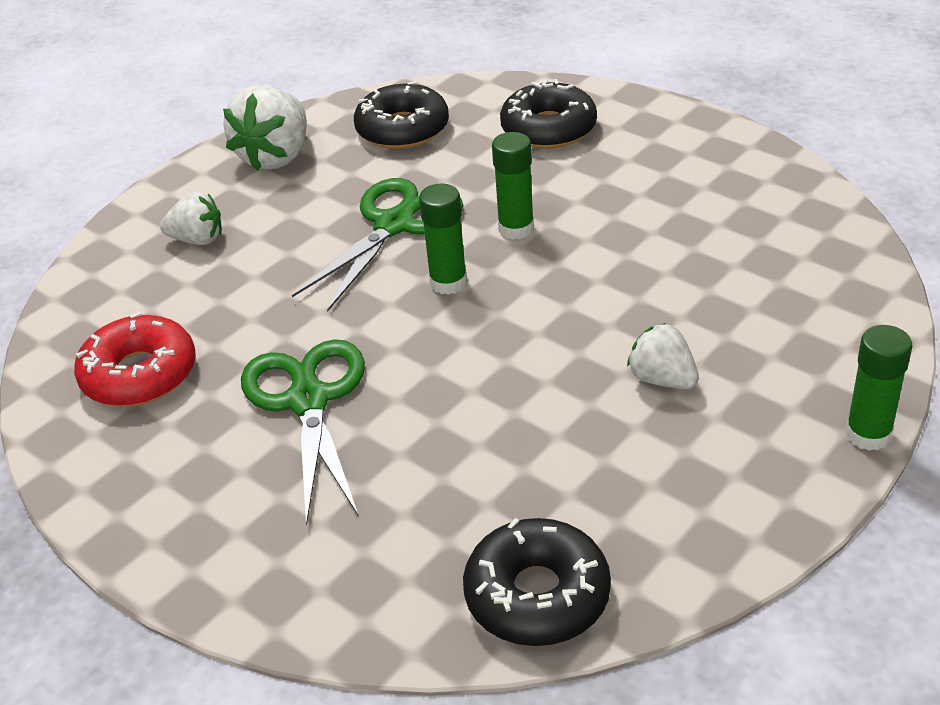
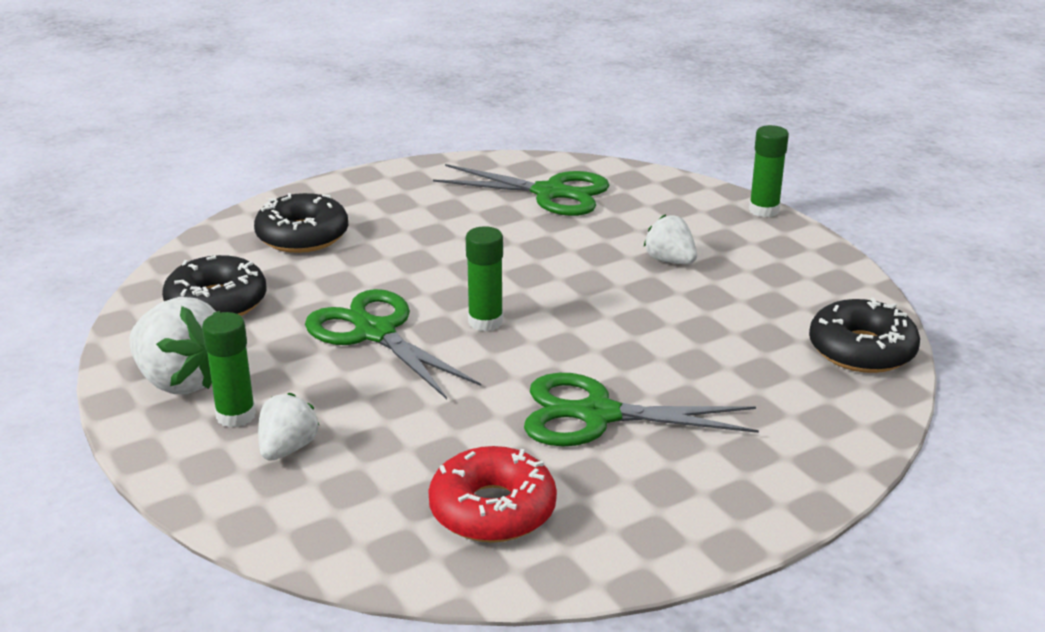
camera: 75 degrees left, 10 degrees down
green glue stick [492,132,534,239] -> green glue stick moved to [202,312,256,428]
white strawberry [627,323,699,389] -> white strawberry turned 75 degrees clockwise [644,215,697,264]
none -> green scissors [433,164,609,216]

